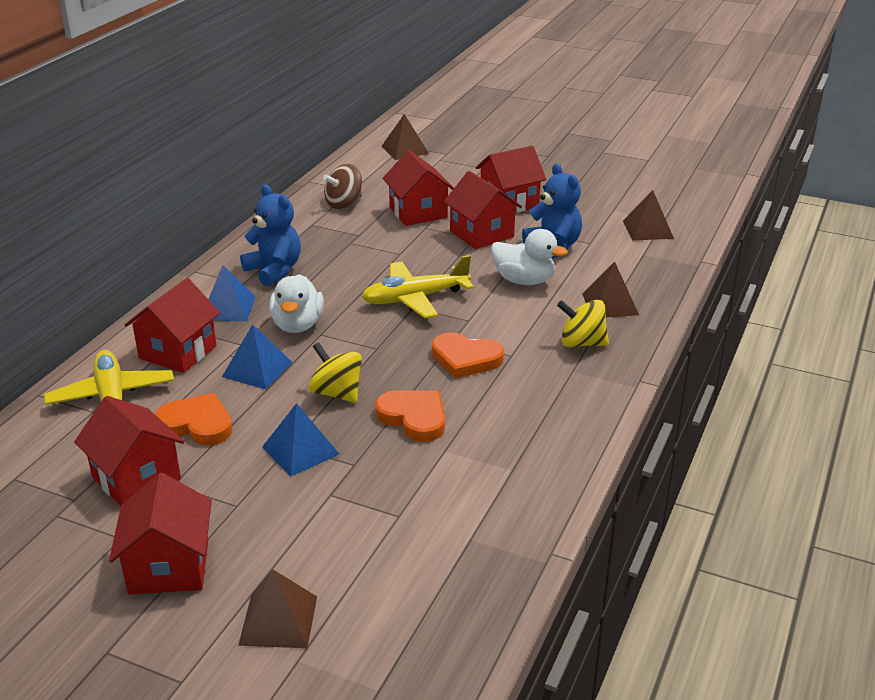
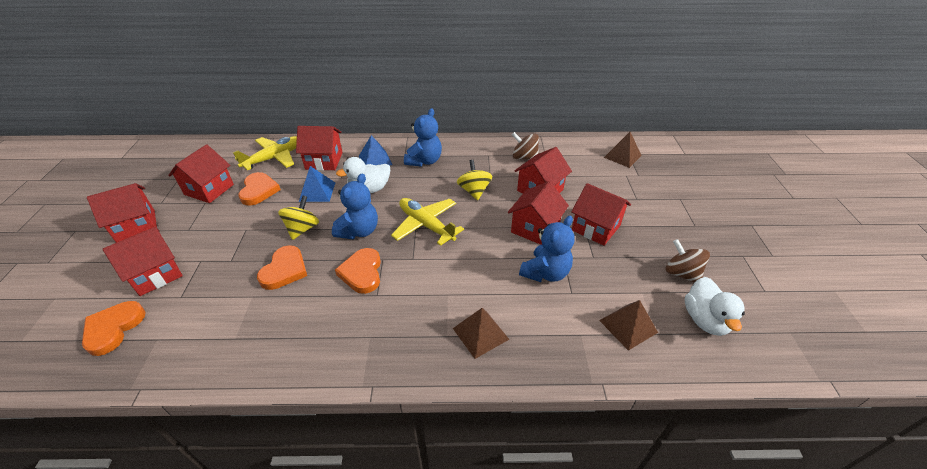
camera: 65 degrees right, 10 degrees up
brown pyramid [238,569,317,648] -> none
blue pyramid [262,403,340,476] -> none
white duck [491,229,568,285] -> white duck moved to [685,277,745,336]
yellow spinning top [557,300,609,347] -> yellow spinning top moved to [457,160,492,200]
none -> orange heart [82,301,146,356]
none -> red house [103,227,183,296]
none -> blue teddy bear [332,174,378,239]
none -> brown spinning top [665,239,710,283]

